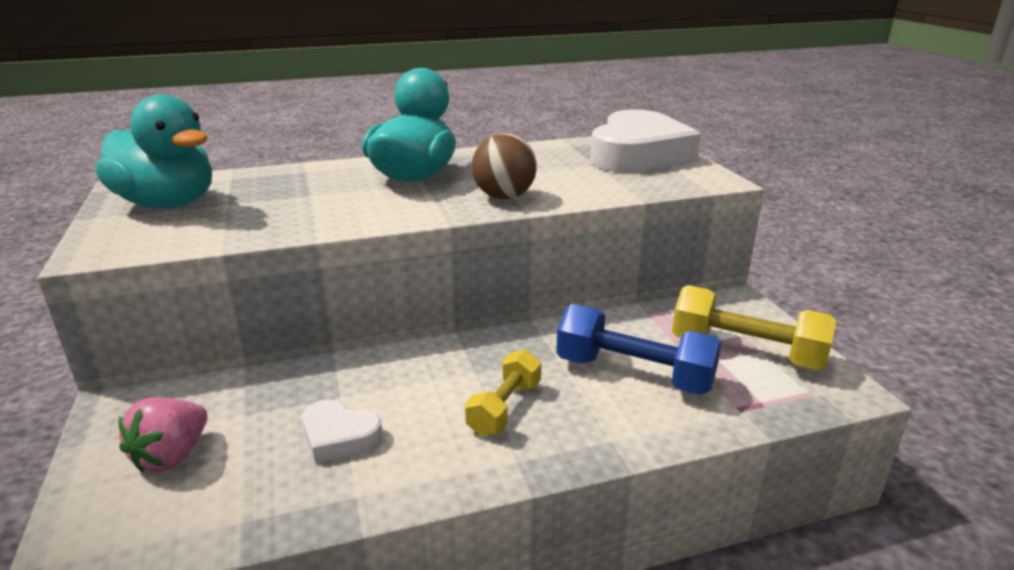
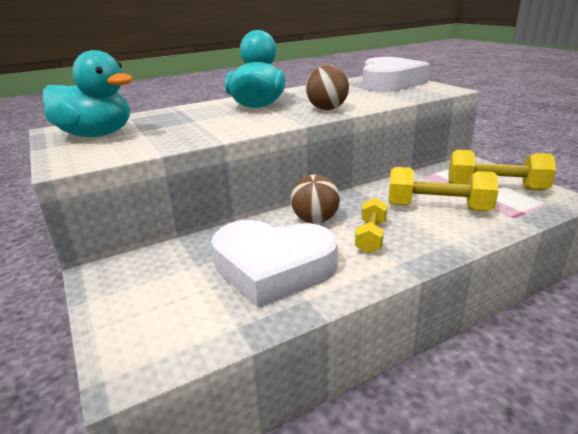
camera: 10 degrees left, 0 degrees up
pink strawberry [119,397,208,473] -> none
white heart [302,399,383,463] -> white heart [211,220,338,308], size x2.15
blue dumbbell [556,304,722,395] -> yellow dumbbell [388,167,499,211]
none -> brown ball [291,174,340,224]

